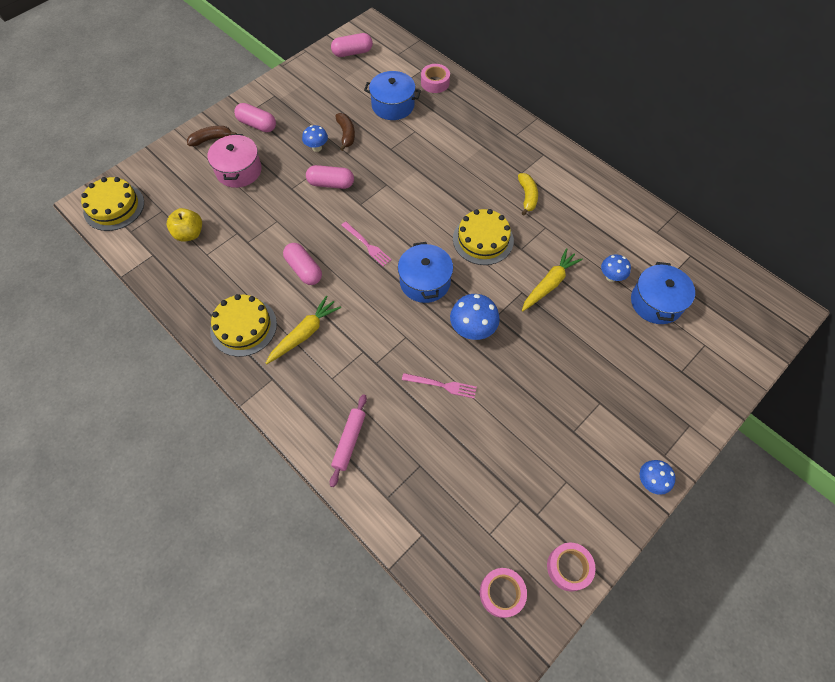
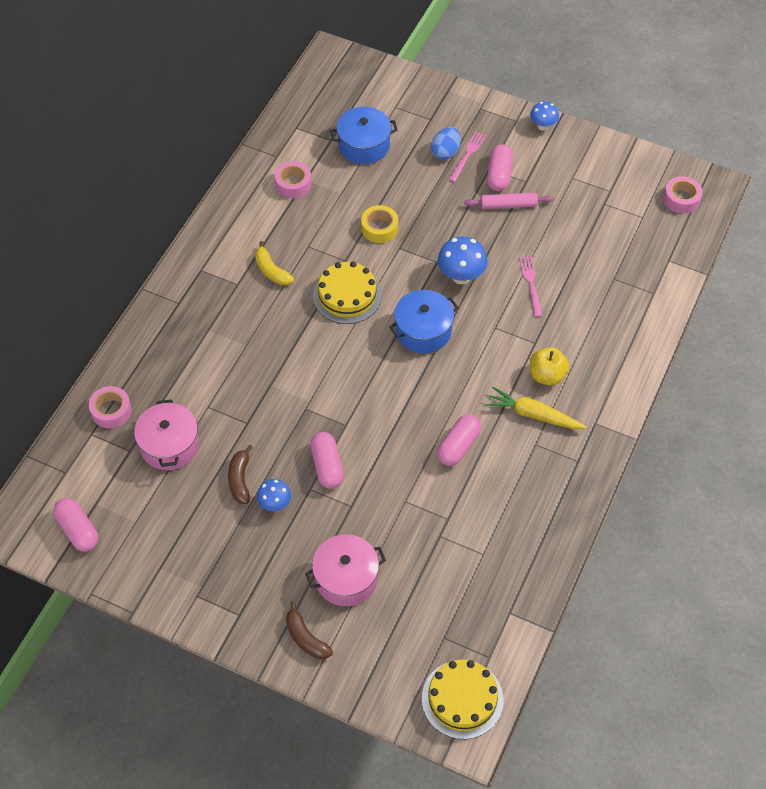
camera: 110 degrees left, 5 degrees down
yellow apple [167,208,202,242] -> yellow apple moved to [530,347,569,386]
yellow cake [210,294,277,357] -> none
pink capsule [234,103,276,132] -> pink capsule moved to [487,145,513,191]
pink rolling pin [330,394,367,487] -> pink rolling pin moved to [464,193,554,209]
brown banana [335,113,355,151] -> brown banana turned 60 degrees counterclockwise [228,445,253,504]
pink fork [341,222,392,266] -> pink fork moved to [448,132,486,182]
blue pot [364,71,421,120] -> pink pot [134,399,199,470]
yellow banana [518,173,538,215] -> yellow banana turned 105 degrees counterclockwise [255,241,294,285]
yellow carrot [522,248,583,311] -> yellow tape [361,205,398,243]
pink tape [547,543,596,592] -> pink tape moved to [275,161,312,198]
blue mushroom [601,255,631,282] -> none
none -> blue egg [431,127,461,160]

